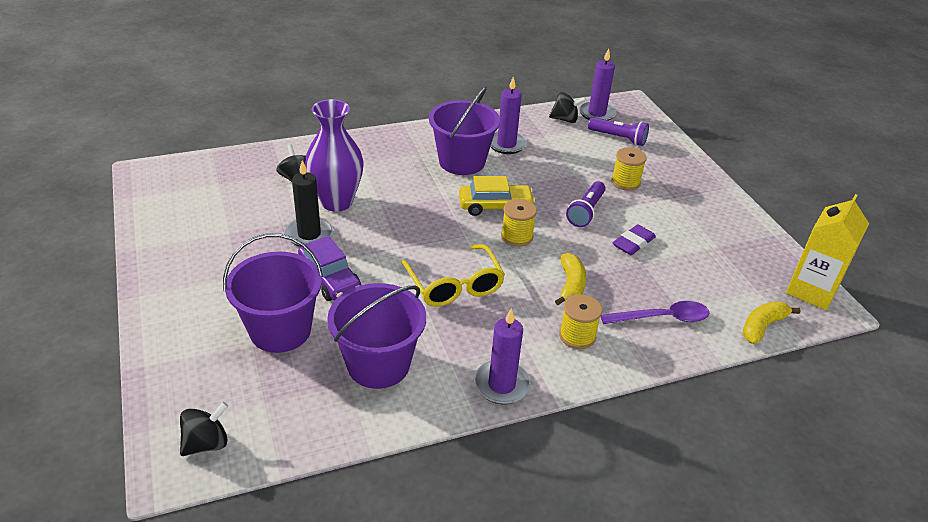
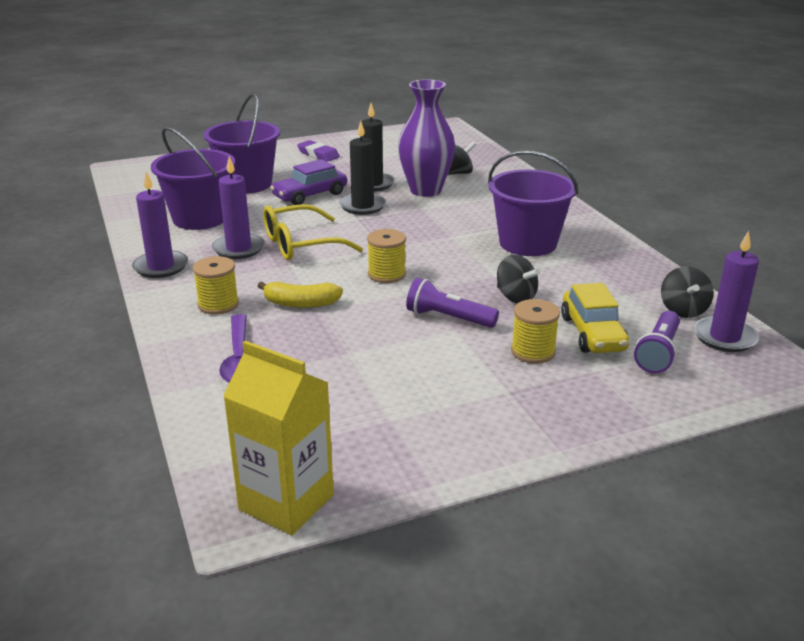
camera: 90 degrees right, 10 degrees down
black spinning top [180,402,228,456] -> black spinning top moved to [497,255,540,303]
yellow car [459,176,535,216] -> yellow car moved to [561,283,629,353]
purple candle [490,76,527,154] -> purple candle moved to [212,156,265,259]
purple eraser [613,224,656,255] -> purple eraser moved to [297,140,340,162]
yellow banana [743,301,801,344] -> none
none -> black candle [339,121,386,215]

